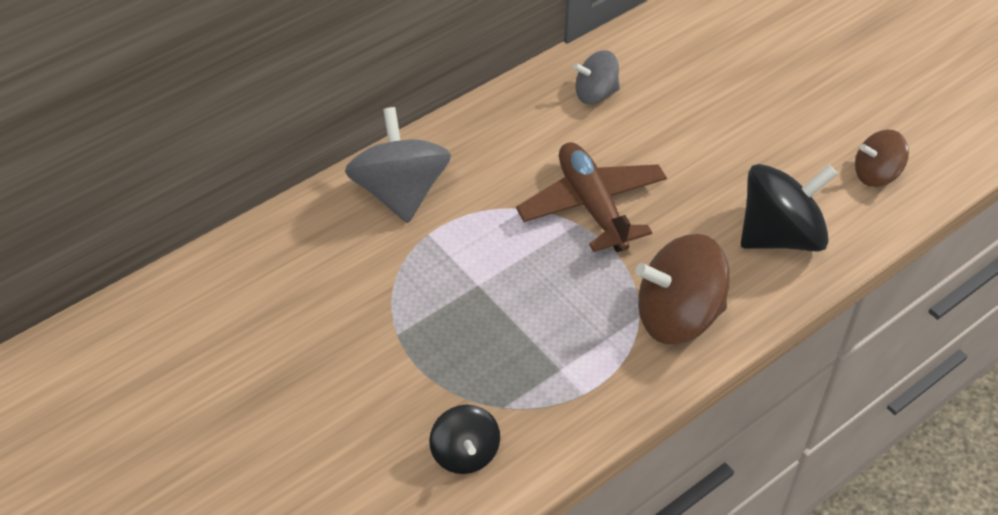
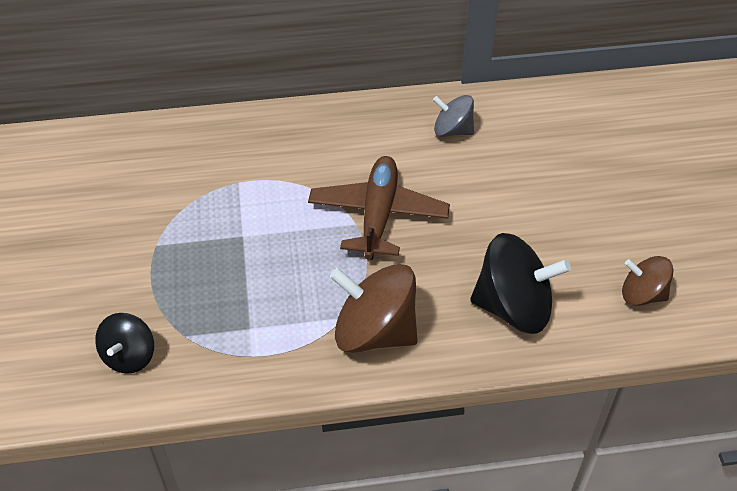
camera: 30 degrees right, 0 degrees up
grey spinning top [345,107,451,223] -> none

